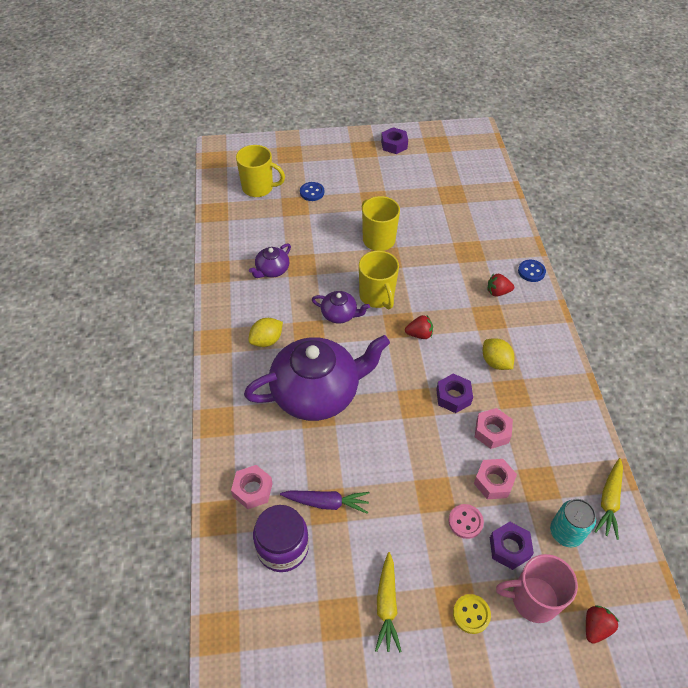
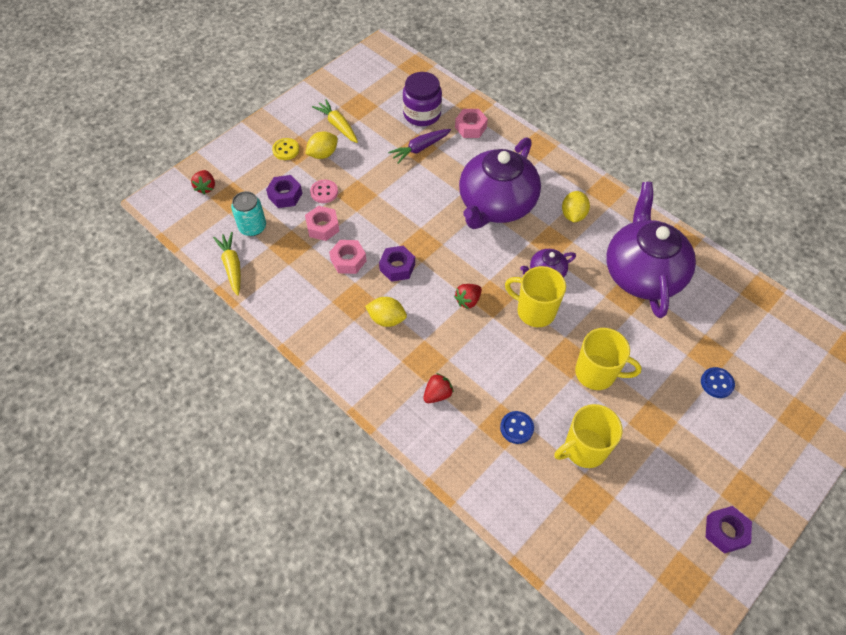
camera: 140 degrees right, 5 degrees up
yellow mug [236,145,285,197] -> yellow mug moved to [555,404,623,468]
purple teapot [249,244,291,278] -> purple teapot [606,182,696,318], size x2.24
pink mug [496,554,578,623] -> none
blue button [518,260,546,282] -> blue button moved to [500,411,534,444]
none -> yellow lemon [305,131,338,159]

